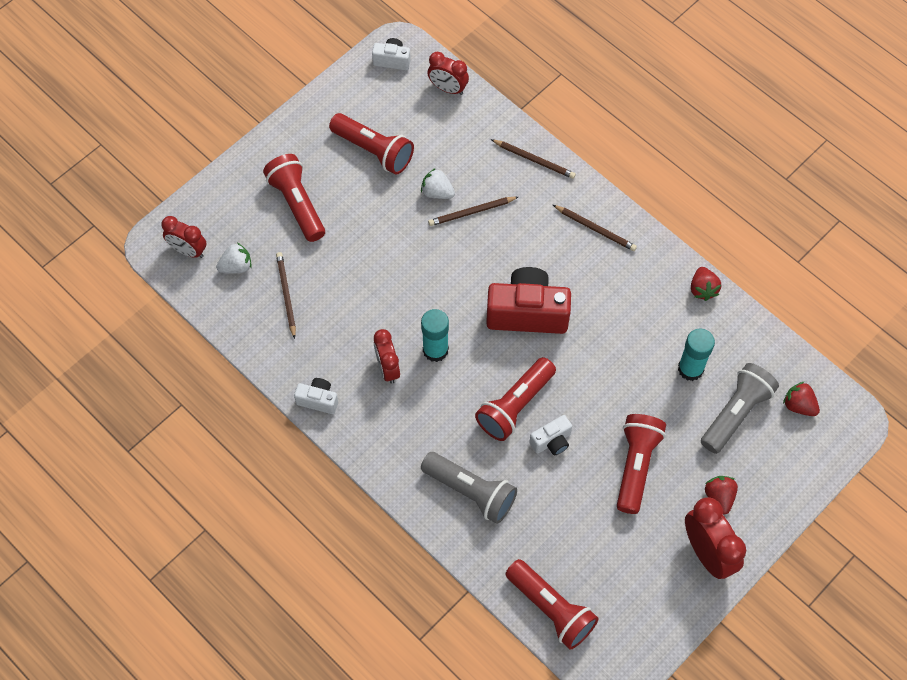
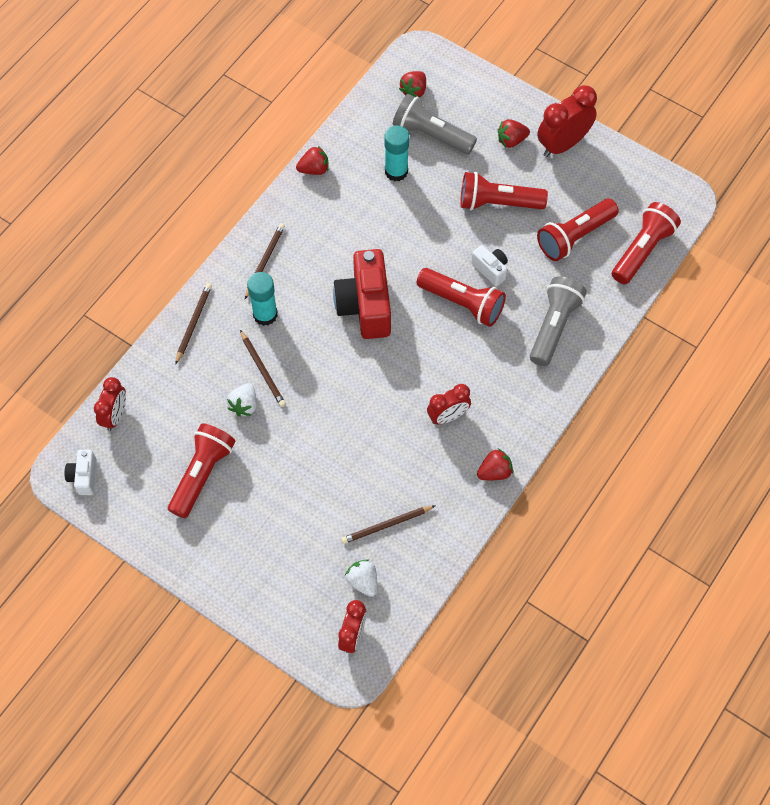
camera: 100 degrees left, 0 degrees up
red flashlight [263,154,325,242] -> red flashlight moved to [537,199,619,261]
white camera [294,378,338,414] -> red strawberry [477,448,513,480]
turquoise glue stick [421,309,449,362] -> turquoise glue stick moved to [247,272,278,326]

